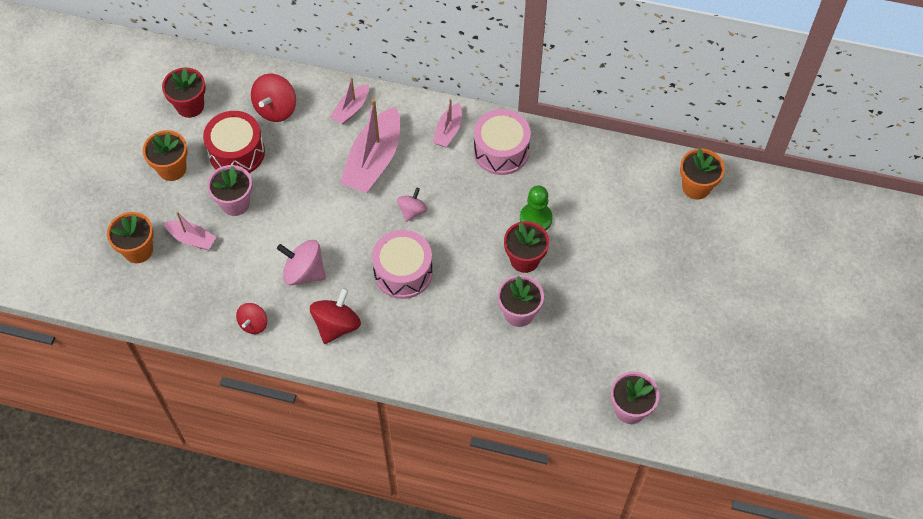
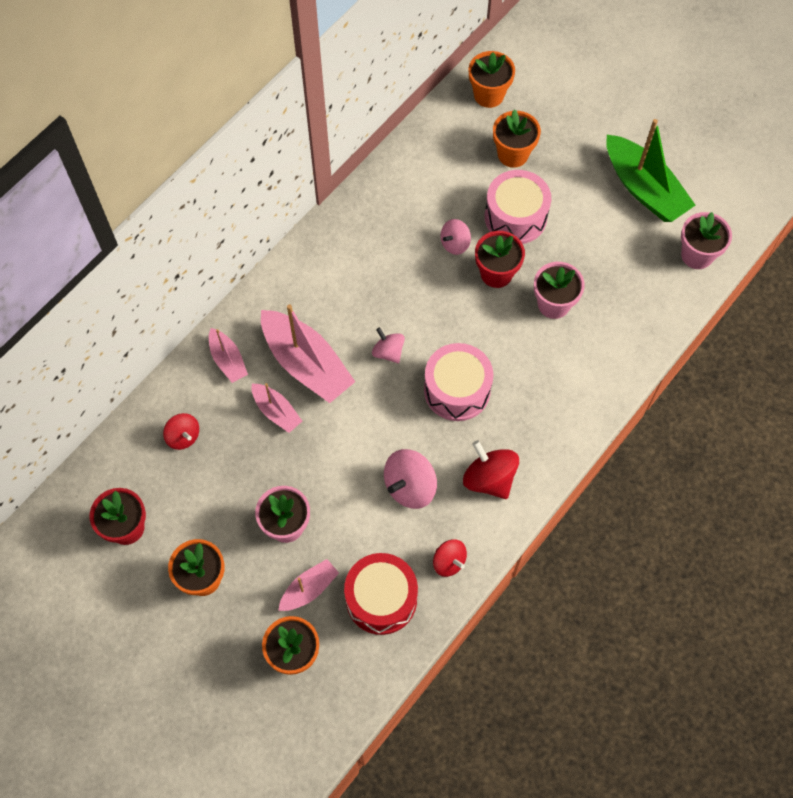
camera: 65 degrees left, 5 degrees up
red drum [203,111,265,173] -> red drum moved to [344,553,418,635]
red spinning top [251,74,296,122] -> red spinning top [163,413,199,450], size x0.63
pink boat [433,99,462,147] -> pink boat moved to [252,383,302,433]
pink drum [474,109,531,175] -> pink drum moved to [485,170,551,244]
green pawn [520,186,553,230] -> pink spinning top [440,219,471,255]
none -> orange flower pot [493,109,541,168]
none -> green boat [606,119,696,222]

